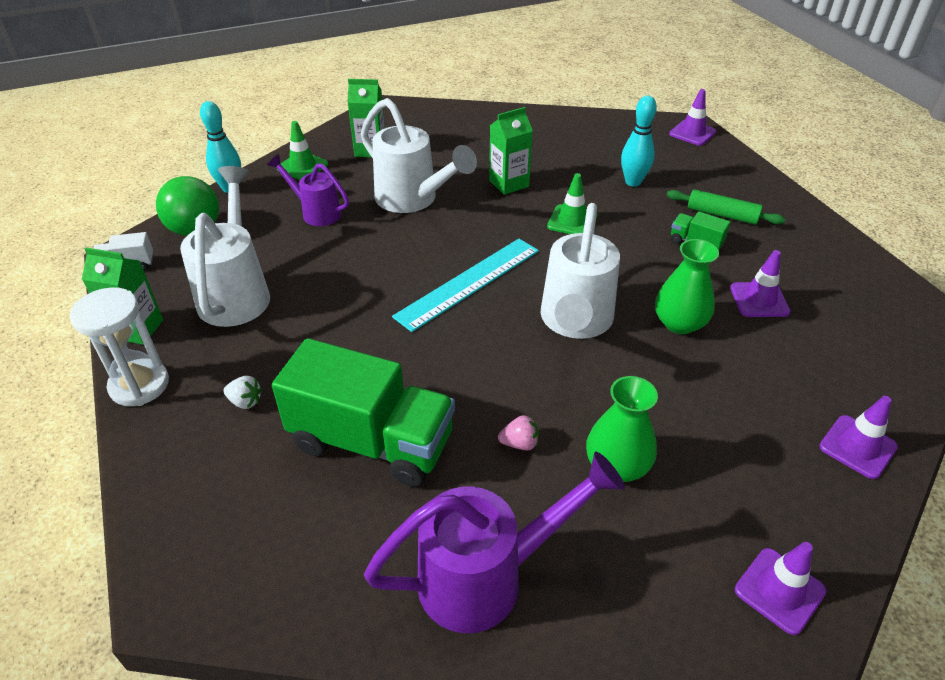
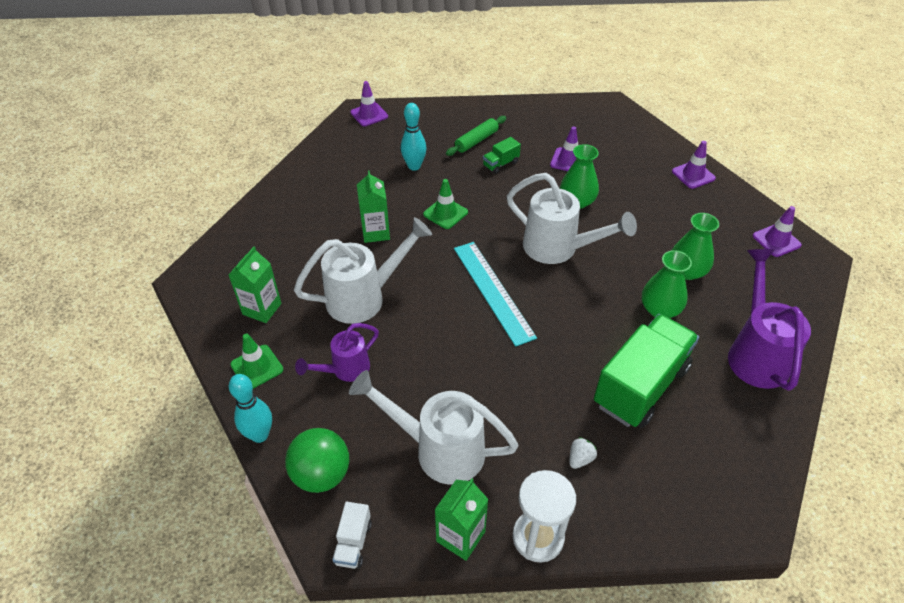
camera: 70 degrees left, 5 degrees up
pink strawberry [498,415,539,450] -> green vase [642,250,692,318]

